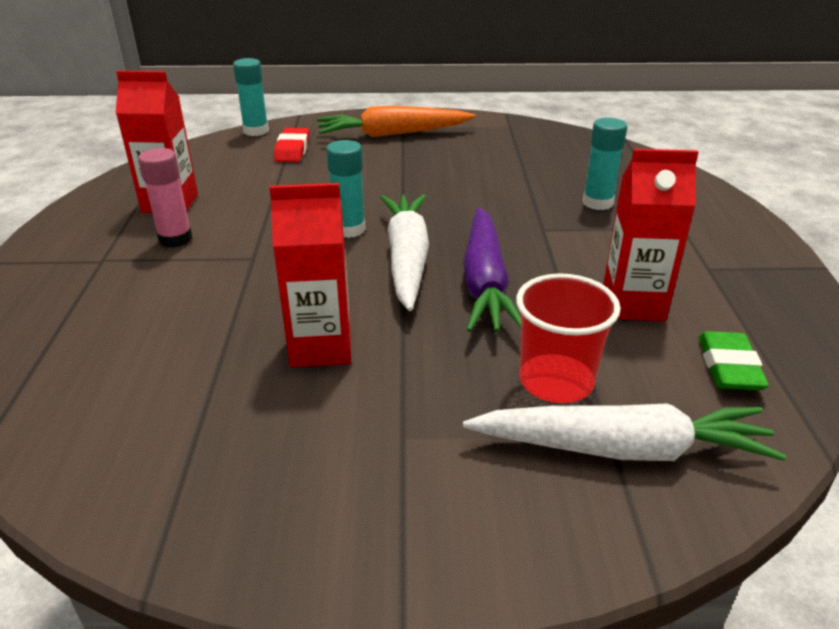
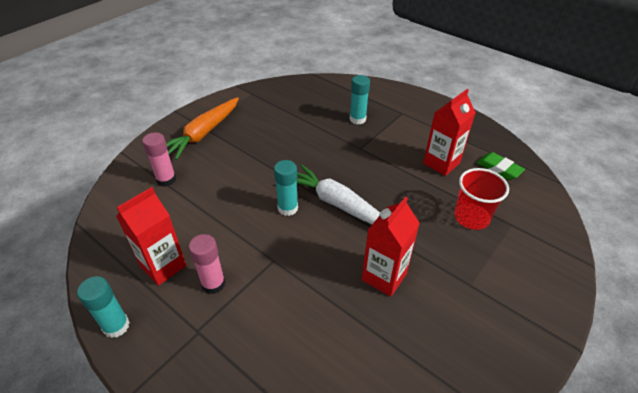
camera: 50 degrees left, 10 degrees up
turquoise glue stick [233,58,269,136] -> turquoise glue stick moved to [77,276,130,338]
red eraser [274,128,309,162] -> pink glue stick [142,132,176,187]
purple carrot [463,207,522,332] -> none
white carrot [463,403,786,461] -> none

